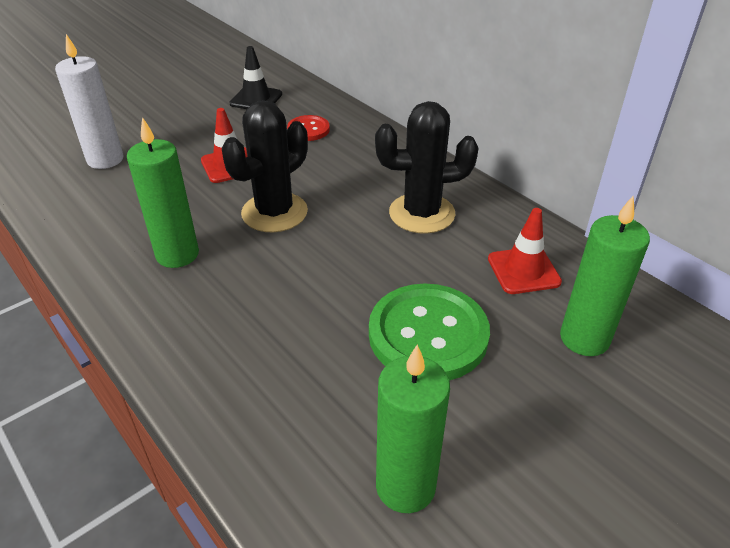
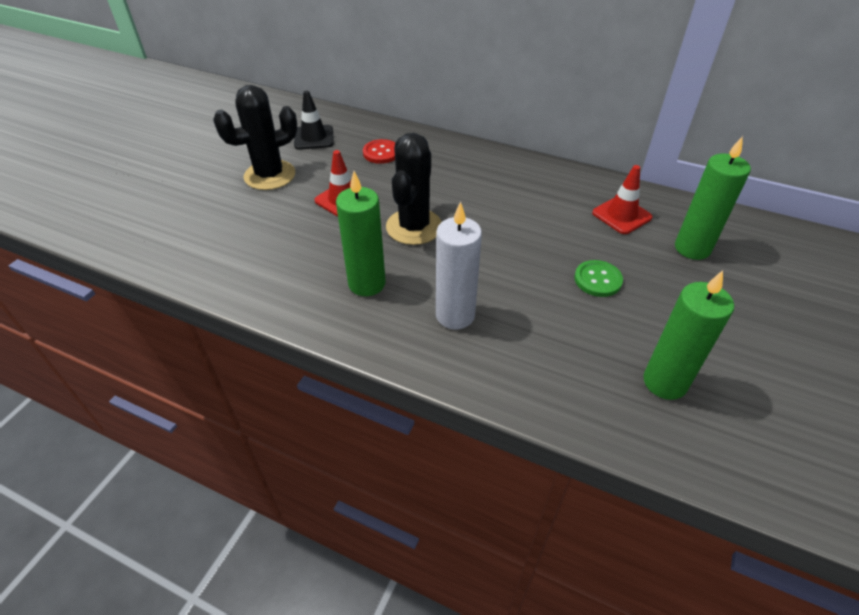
camera: 25 degrees left, 5 degrees up
white candle [55,34,124,169] -> white candle moved to [436,201,482,329]
green button [369,283,490,380] -> green button [574,260,623,297], size x0.51
black cactus [375,101,479,234] -> black cactus moved to [213,85,297,190]

